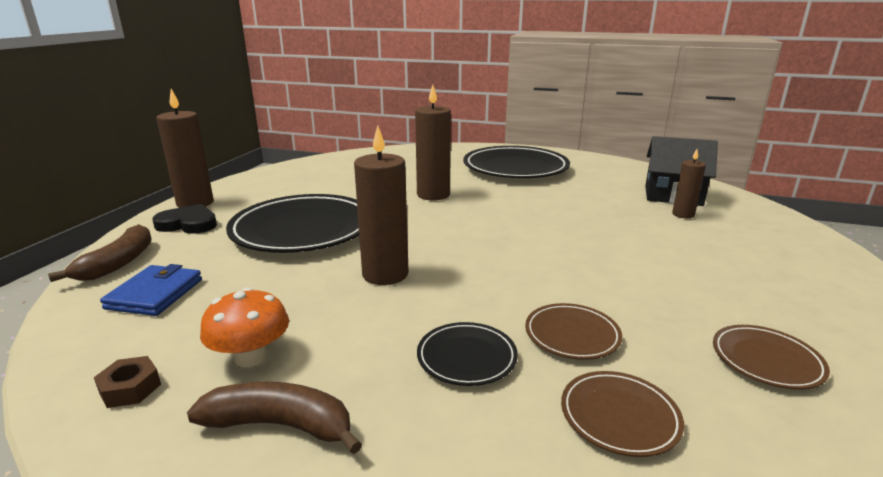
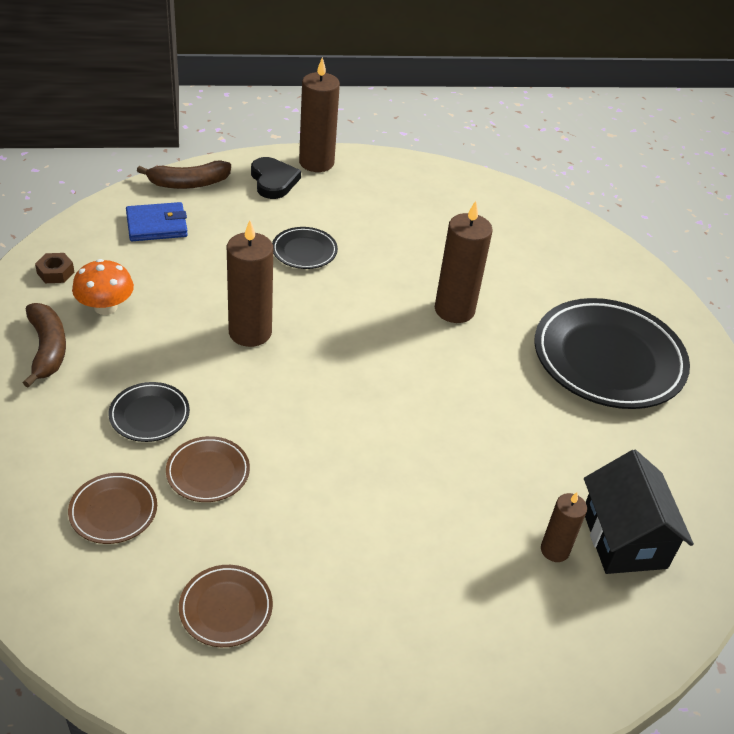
camera: 60 degrees right, 20 degrees up
black plate [226,194,359,253] -> black plate [272,227,338,269], size x0.46

